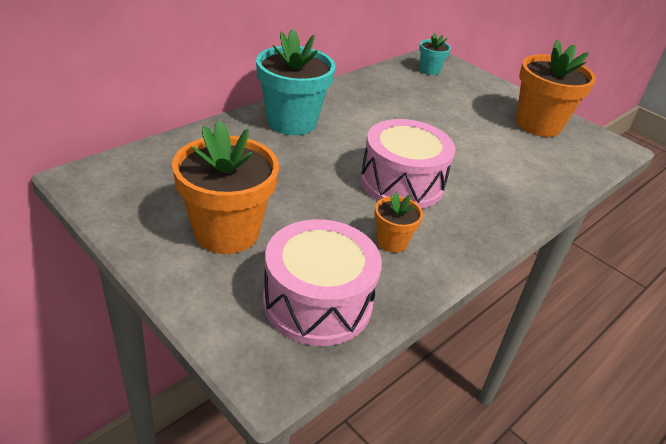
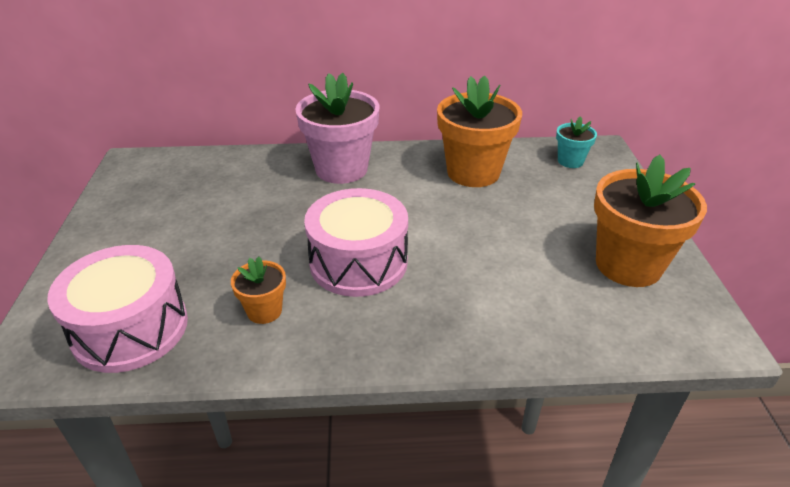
camera: 45 degrees right, 0 degrees up
orange flower pot [172,121,279,254] -> orange flower pot moved to [437,75,522,187]
turquoise flower pot [256,29,335,135] -> pink flower pot [295,73,380,184]

